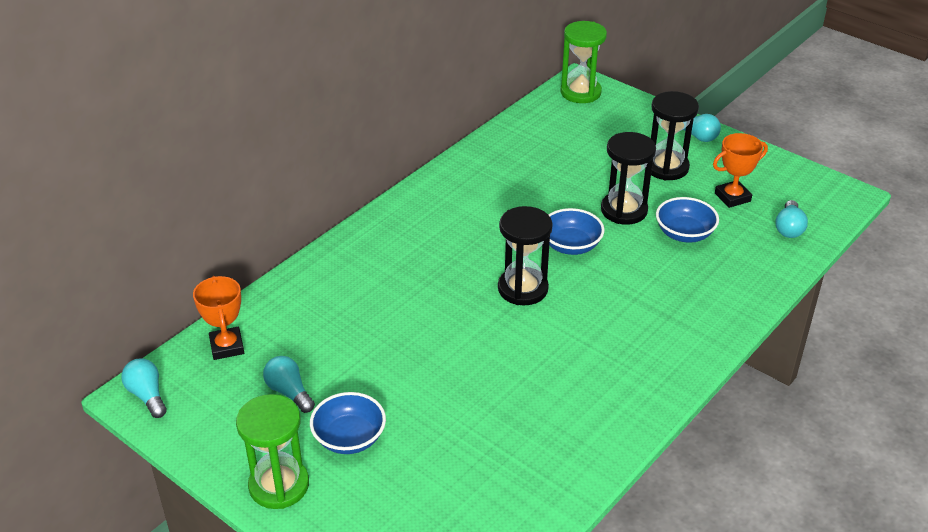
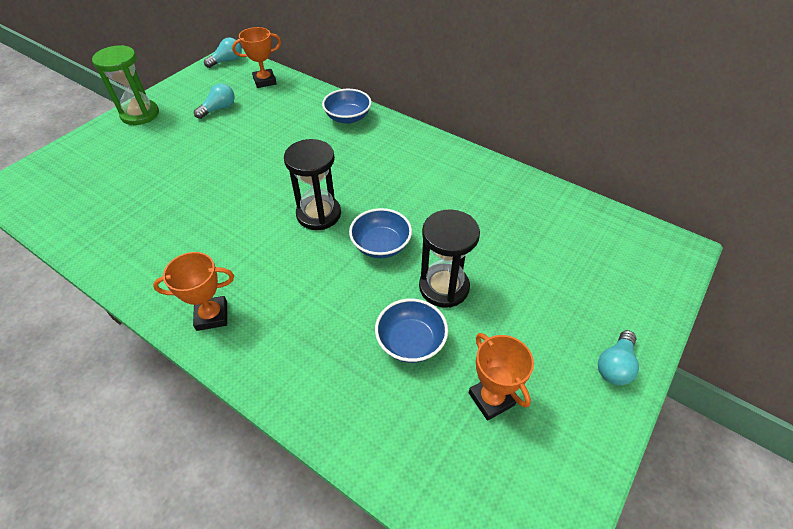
camera: 85 degrees right, 10 degrees up
blue bowl [310,392,386,454] -> blue bowl moved to [322,89,372,124]
green hourglass [560,21,607,103] -> none
black hourglass [651,91,699,180] -> none
turquoise light bulb [775,200,808,238] -> none
none -> orange trophy [153,252,234,331]

